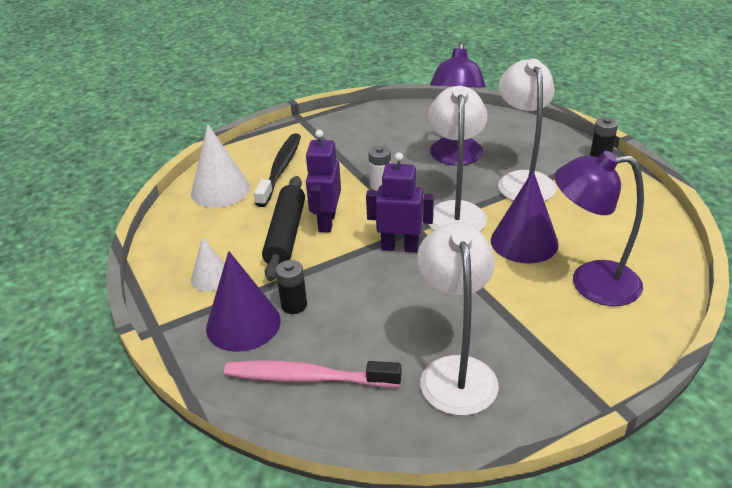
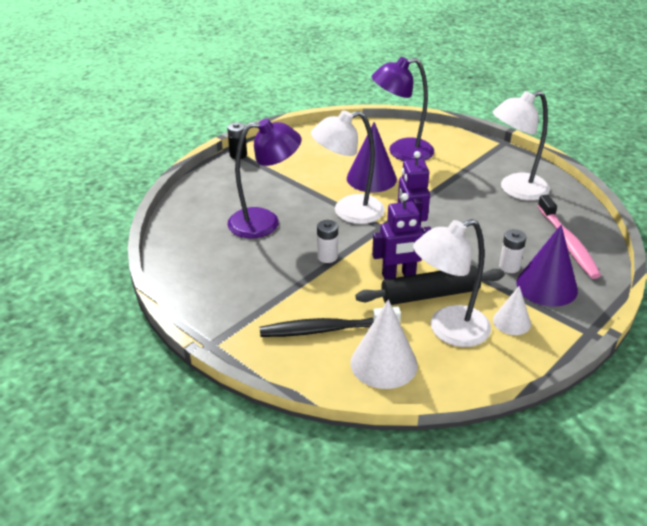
camera: 110 degrees left, 0 degrees up
black battery [276,260,307,314] -> white battery [499,229,526,273]
white lamp [498,59,556,201] -> white lamp moved to [413,219,491,347]
purple lamp [554,151,644,306] -> purple lamp turned 90 degrees clockwise [372,57,434,161]

